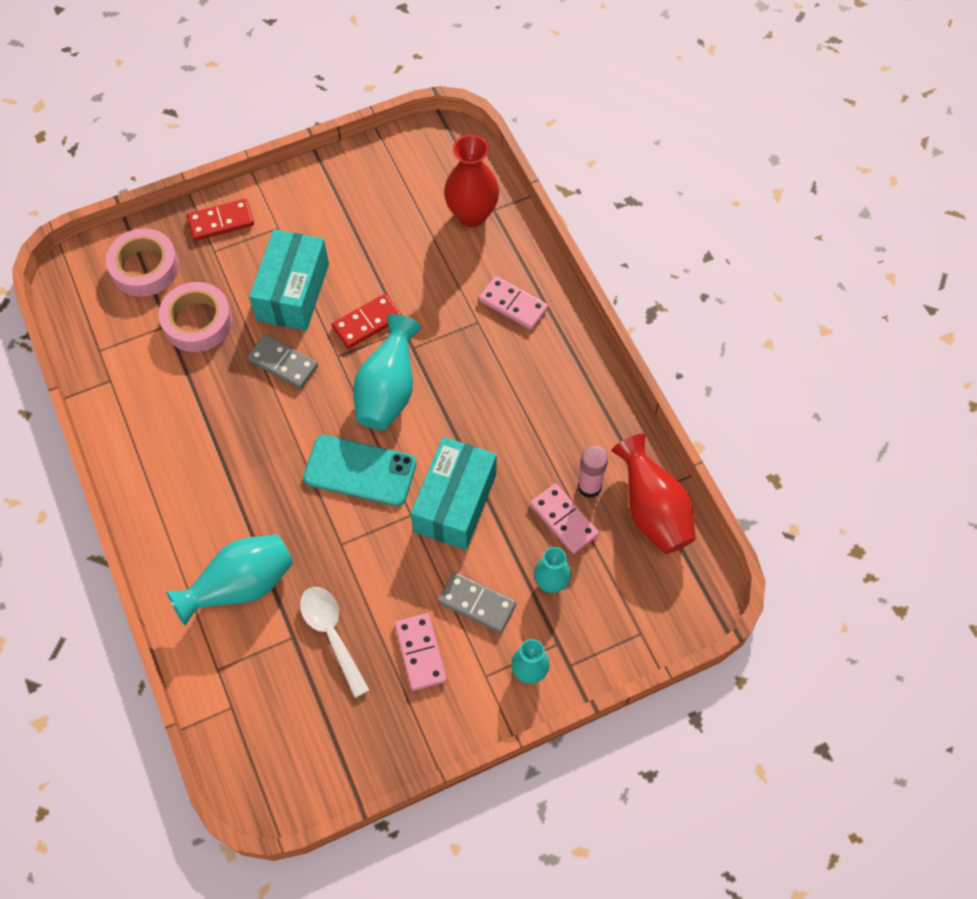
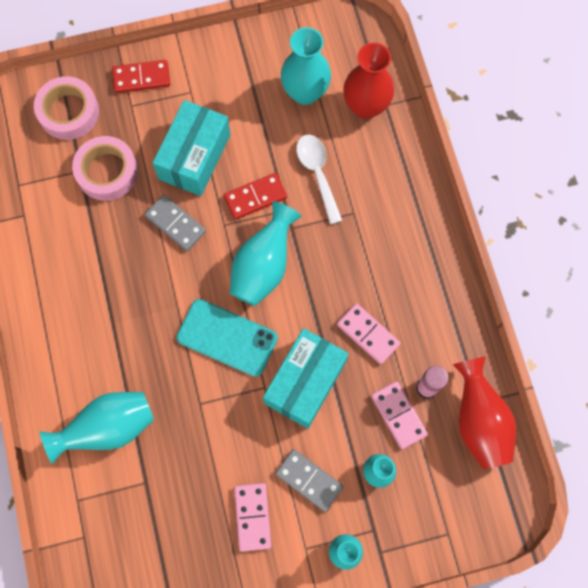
camera: 10 degrees right, 10 degrees up
white spoon [300,587,369,698] -> white spoon moved to [296,134,342,224]
pink domino [479,276,548,330] -> pink domino moved to [337,303,401,364]
none -> turquoise vase [281,27,331,105]

